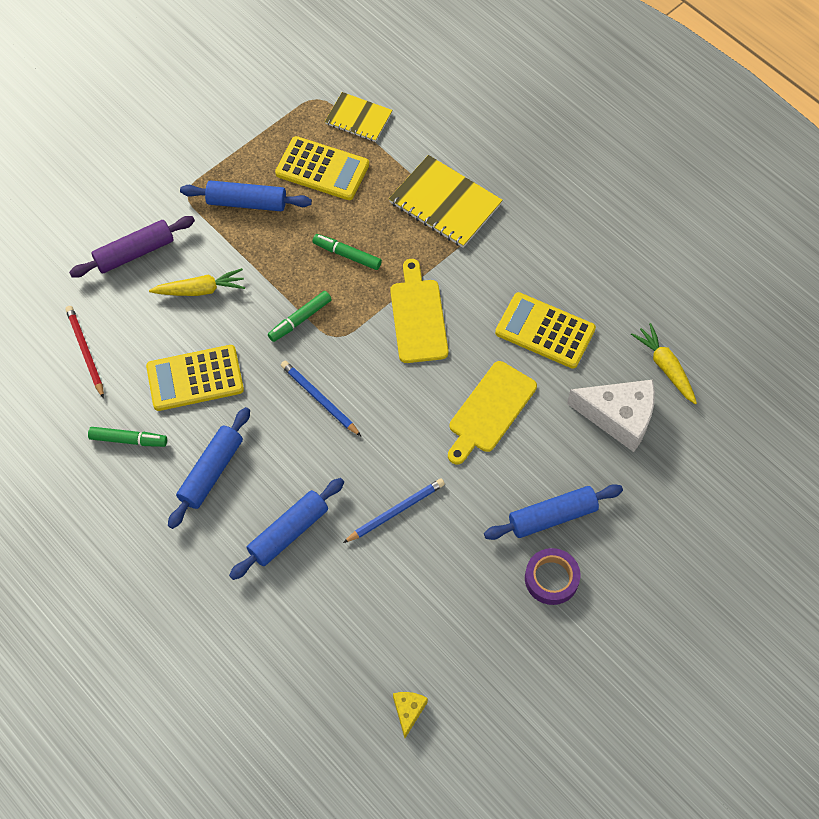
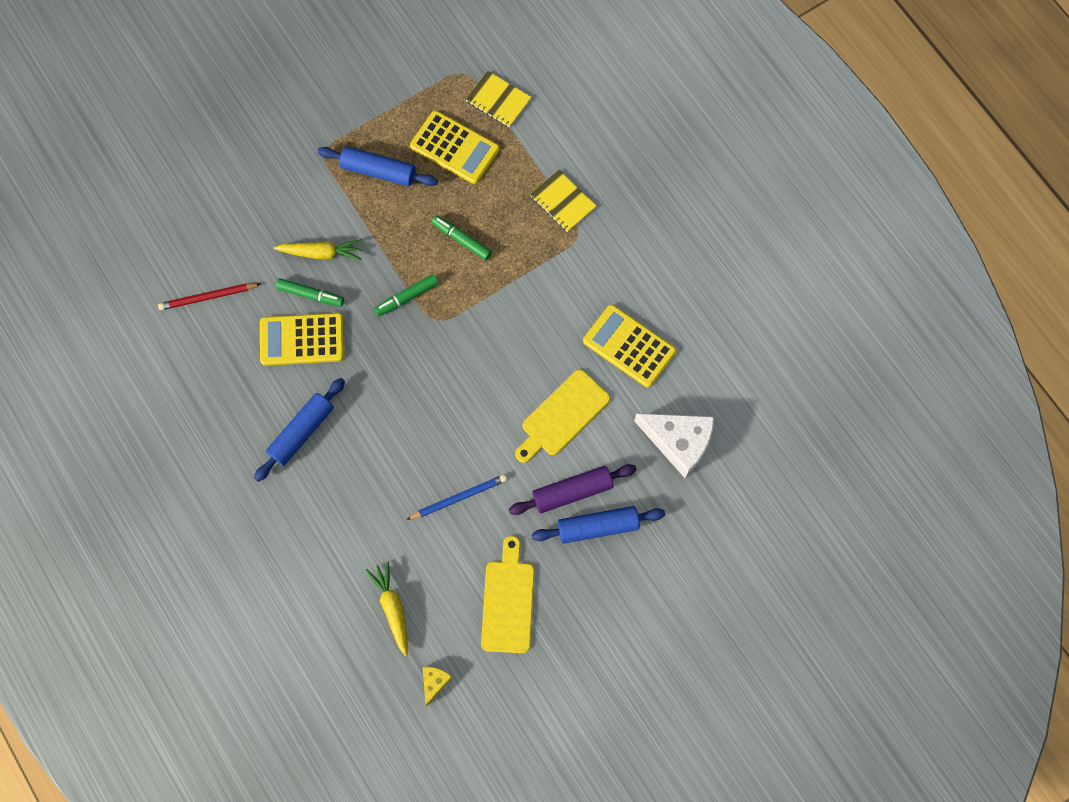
camera: 10 degrees right, 10 degrees up
red pencil [65,306,104,399] -> red pencil turned 90 degrees counterclockwise [158,283,260,310]
purple rolling pin [69,216,195,278] -> purple rolling pin moved to [509,464,636,515]
green marker [88,427,167,447] -> green marker moved to [276,278,344,307]
blue rolling pin [229,478,344,580] -> none
blue pencil [281,361,361,436] -> none
yellow notebook [389,155,503,248] -> yellow notebook [530,170,597,232], size x0.63
yellow cutting board [390,259,449,363] -> yellow cutting board moved to [481,536,534,653]
purple tape [525,548,580,605] -> none
yellow carrot [631,323,697,404] -> yellow carrot moved to [366,562,408,656]

